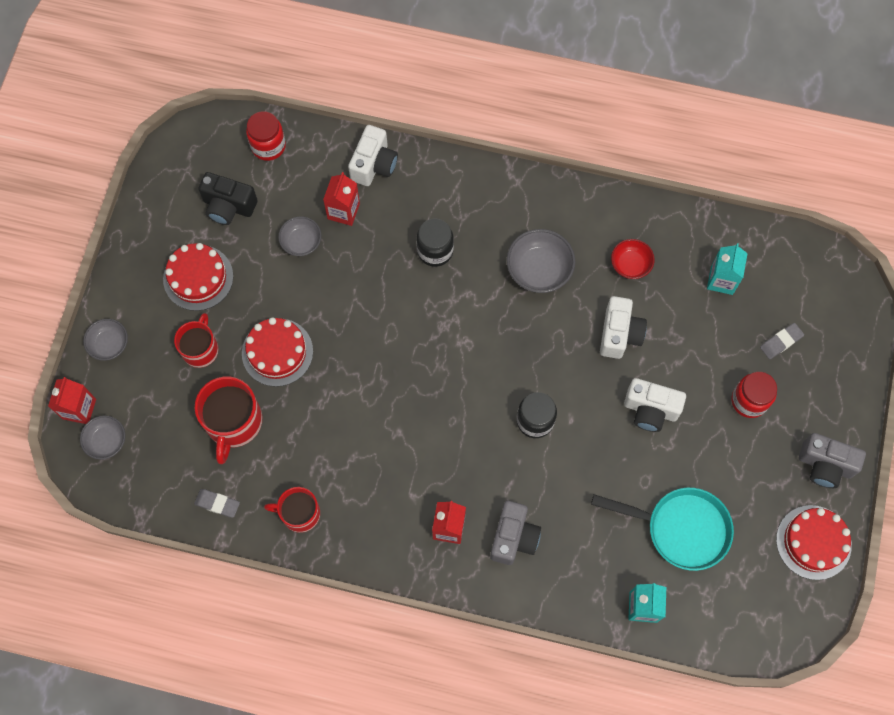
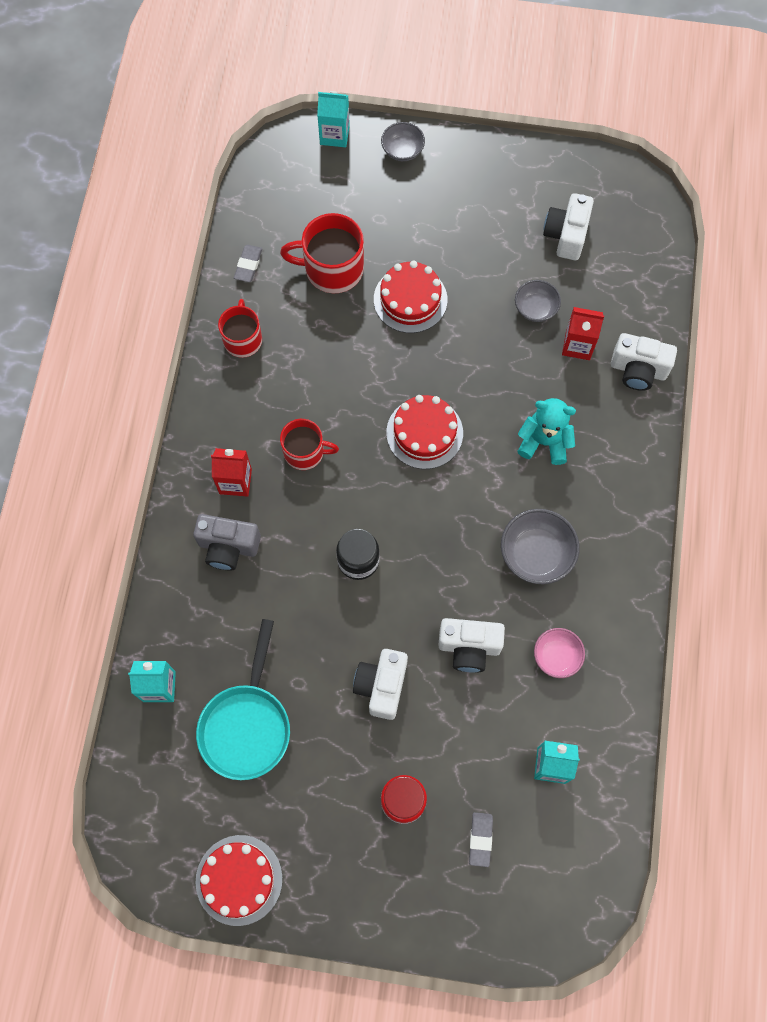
camera: 85 degrees right, 0 degrees up
red carton [48,377,96,424] -> turquoise carton [317,91,350,147]
grey bowl [80,416,125,460] -> none
red cake [163,243,233,311] -> red cake moved to [386,395,463,469]
red mug [174,313,219,368] -> red mug moved to [280,419,339,470]
black camera [198,172,258,225] -> white camera [543,193,594,260]
red jar [246,111,286,161] -> none
black jar [416,218,454,267] -> turquoise teddy bear [517,398,576,465]
red bowl [611,239,655,279] -> pink bowl [534,628,585,678]
grey eraser [760,323,804,359] -> grey eraser turned 45 degrees clockwise [469,812,493,867]
grey camera [799,433,866,488] -> none

